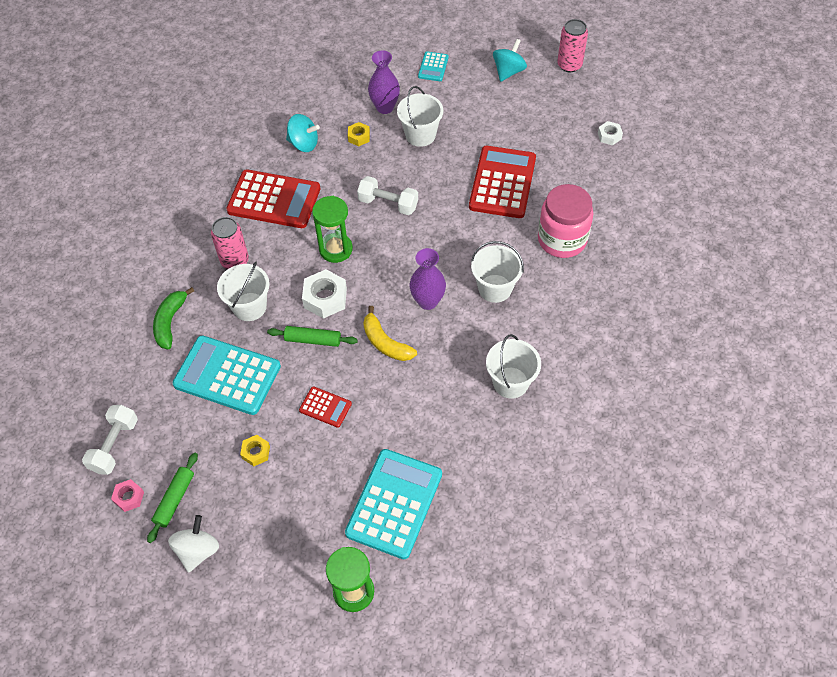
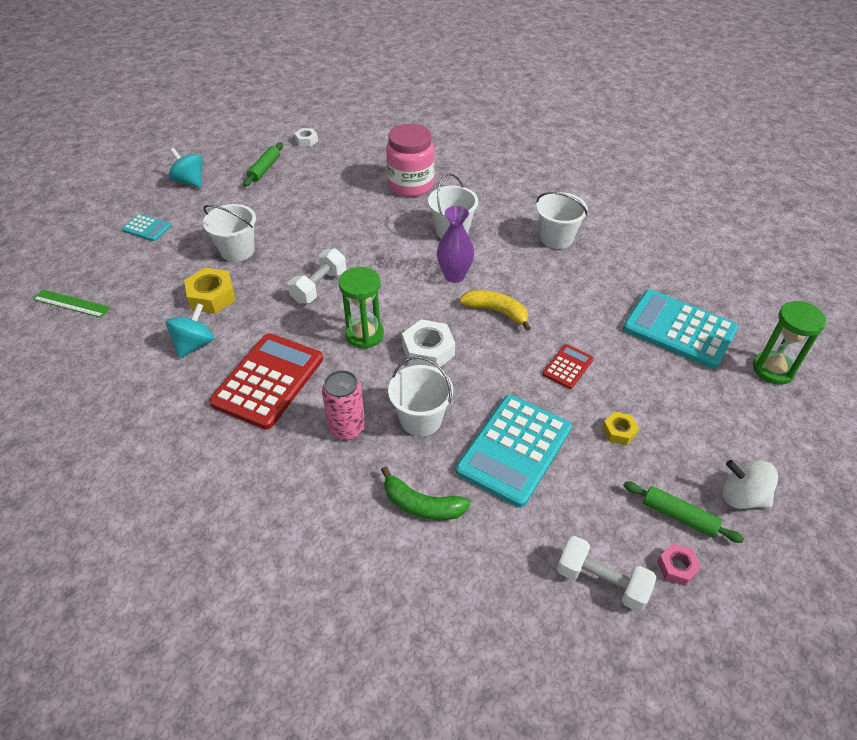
camera: 80 degrees left, 10 degrees down
green rolling pin [267,326,358,347] -> green rolling pin moved to [243,142,283,187]
yellow nut [348,122,370,146] -> yellow nut [184,268,236,314], size x1.74
yellow banana [363,306,417,361] -> yellow banana turned 120 degrees counterclockwise [460,290,531,331]
purple vase [368,50,400,114] -> none
red calculator [469,146,536,218] -> none
pink can [557,19,588,72] -> none
none -> green ruler [33,289,111,318]

